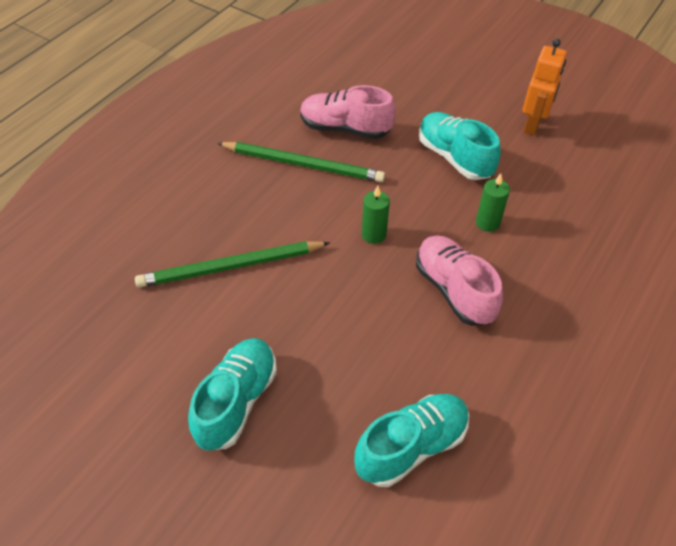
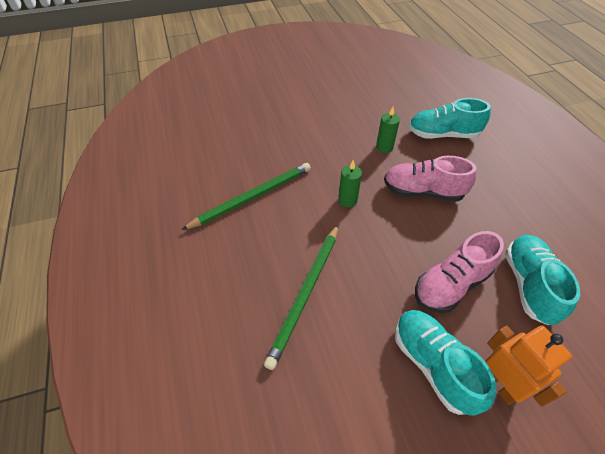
camera: 50 degrees left, 0 degrees up
pink shoe [300,85,396,139] -> pink shoe moved to [415,231,504,313]
turquoise shoe [419,112,501,180] -> turquoise shoe moved to [409,98,491,139]
orange robot [523,39,567,135] -> orange robot moved to [485,325,572,407]

